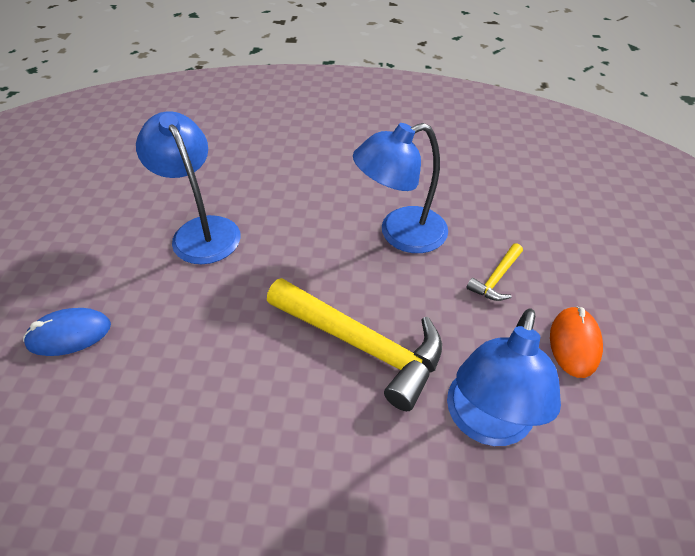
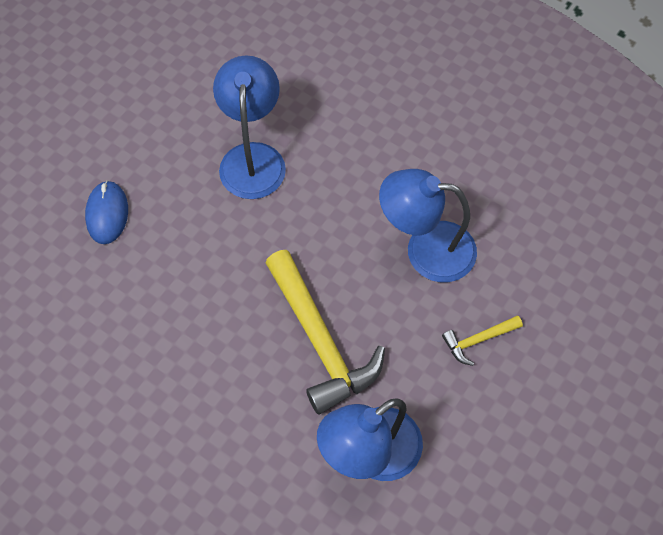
camera: 30 degrees right, 15 degrees up
blue mouse [23,308,111,356] -> blue mouse turned 75 degrees clockwise [85,180,128,244]
orange mouse [550,306,603,378] -> none

